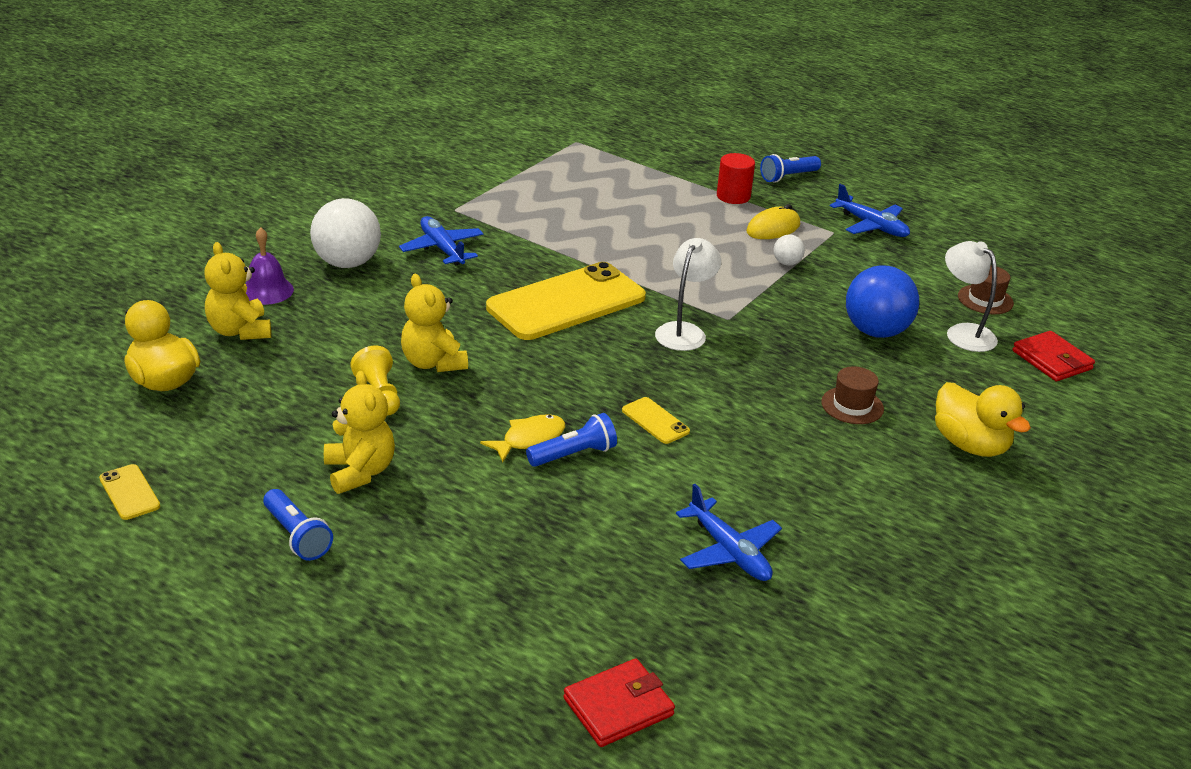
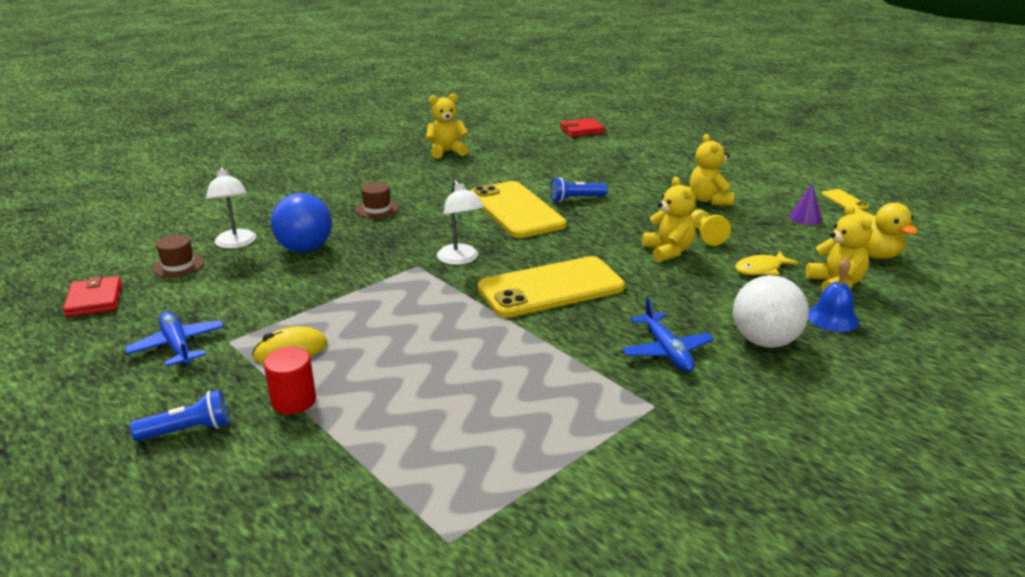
camera: 165 degrees left, 5 degrees down
purple bell [245,227,294,305] -> blue bell [808,258,859,332]
blue flashlight [263,489,333,561] -> none
yellow fish [480,414,565,463] -> yellow fish moved to [735,251,799,275]
yellow phone [622,397,690,444] -> yellow phone [471,181,566,238], size x2.45
white lamp [655,238,721,351] -> white lamp turned 60 degrees counterclockwise [437,180,484,265]
blue plane [676,484,782,581] -> none
white ball [773,234,805,266] -> none
yellow duck [935,382,1031,457] -> none
red wallet [1012,331,1095,381] -> red wallet moved to [63,276,122,317]
none -> yellow teddy bear [426,94,468,159]
none -> purple cone [789,184,822,225]

